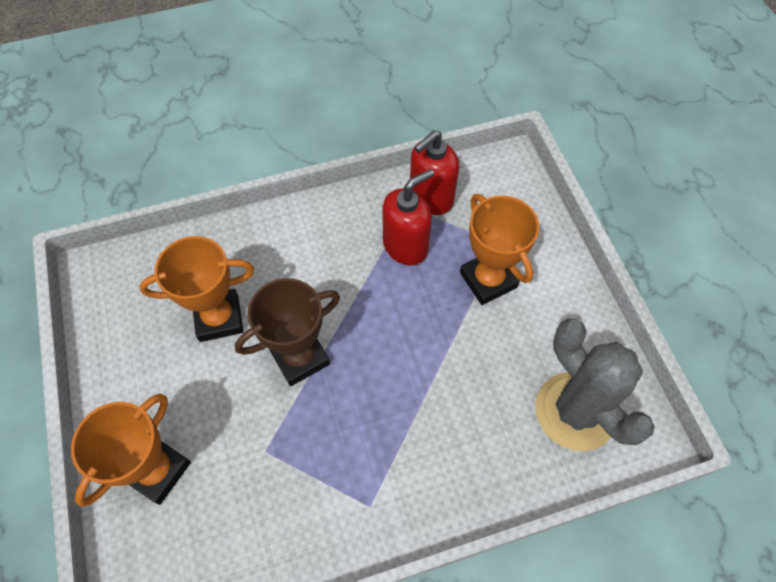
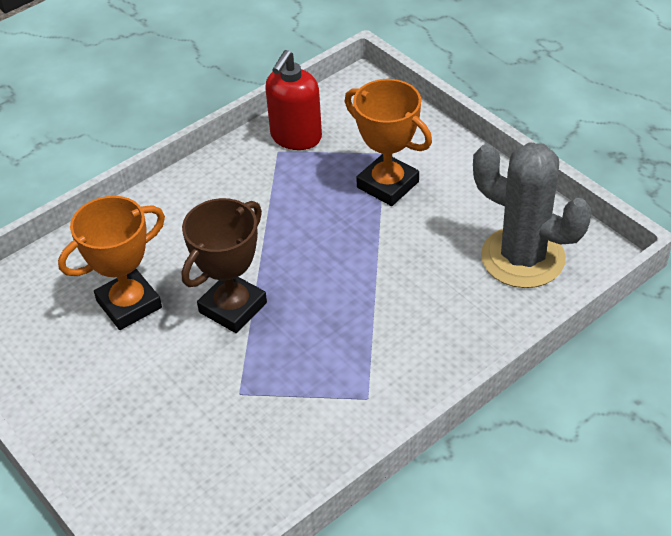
camera: 20 degrees left, 15 degrees down
orange trophy [71,394,191,507] -> none
red soap dispenser [383,169,434,265] -> none

